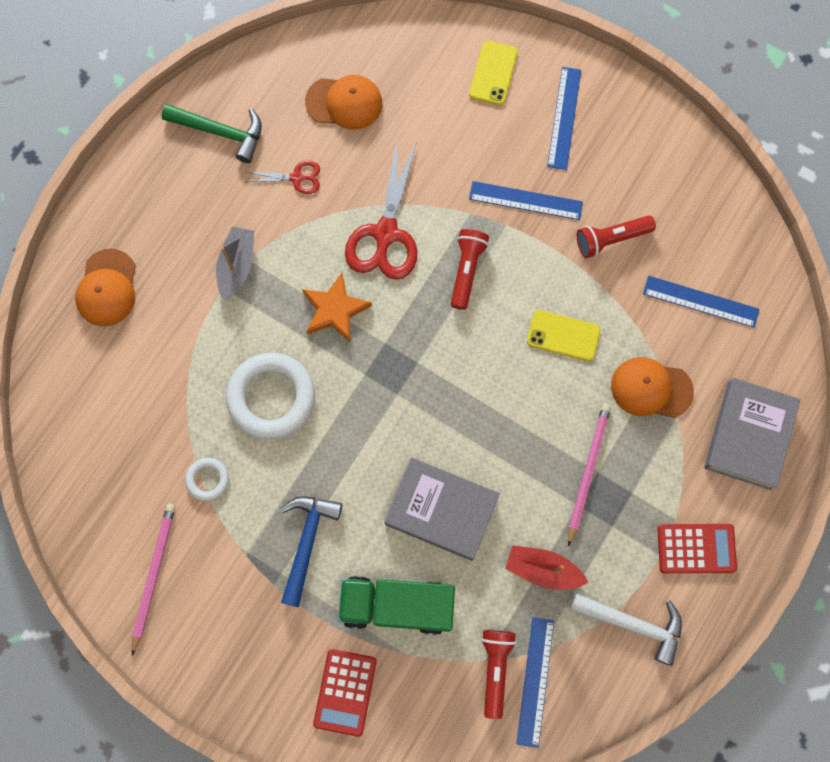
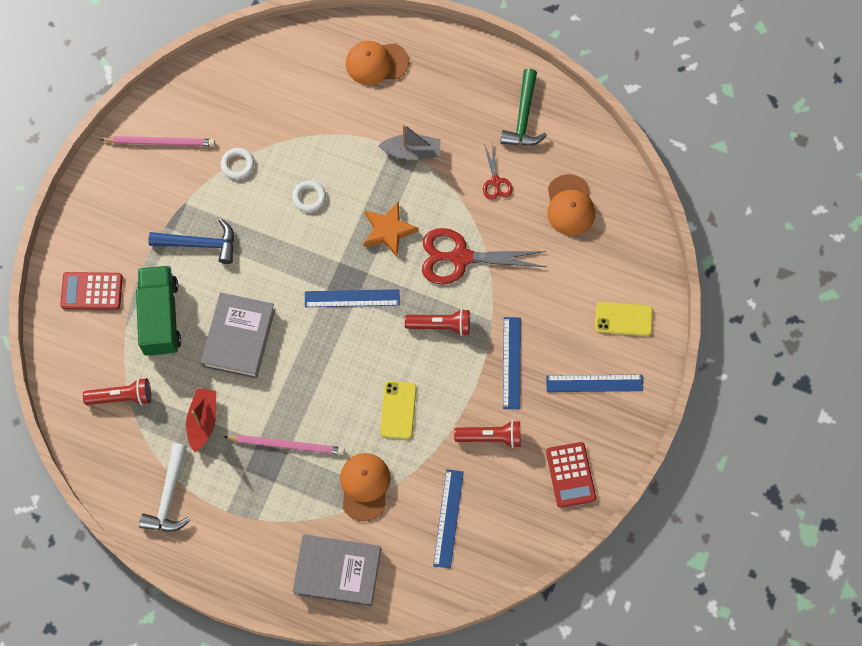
camera: 80 degrees right, 5 degrees down
white ring [226,353,315,439] -> white ring [292,180,326,212], size x0.48
blue ruler [516,617,554,748] -> blue ruler moved to [305,289,400,307]
red flashlight [577,215,656,258] -> red flashlight turned 120 degrees clockwise [454,420,521,448]
red calculator [657,524,737,574] -> red calculator moved to [546,442,596,508]

